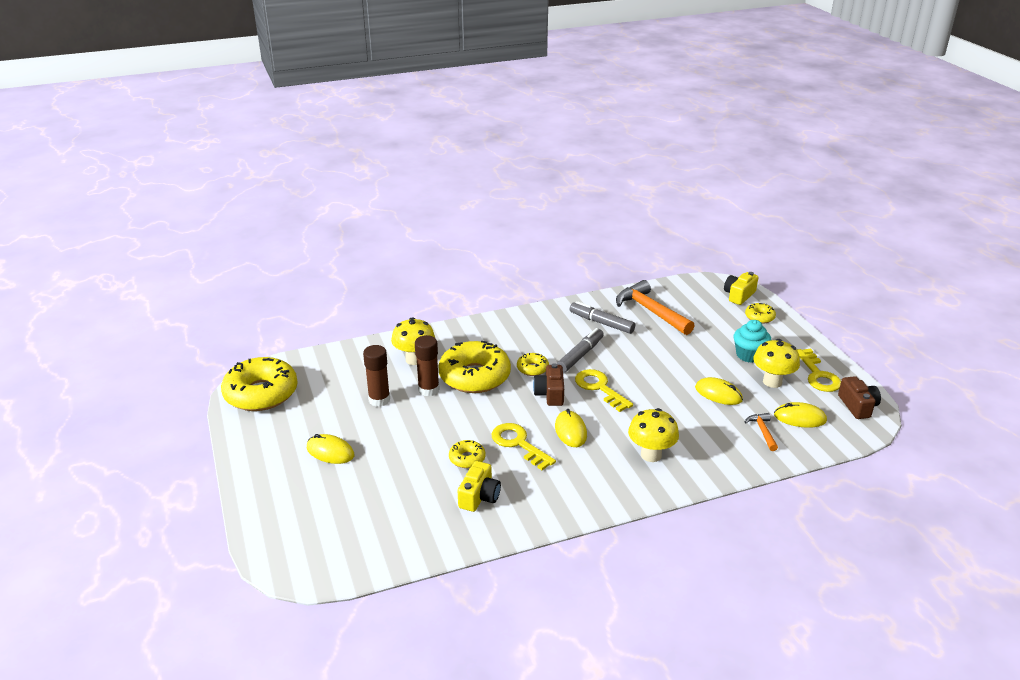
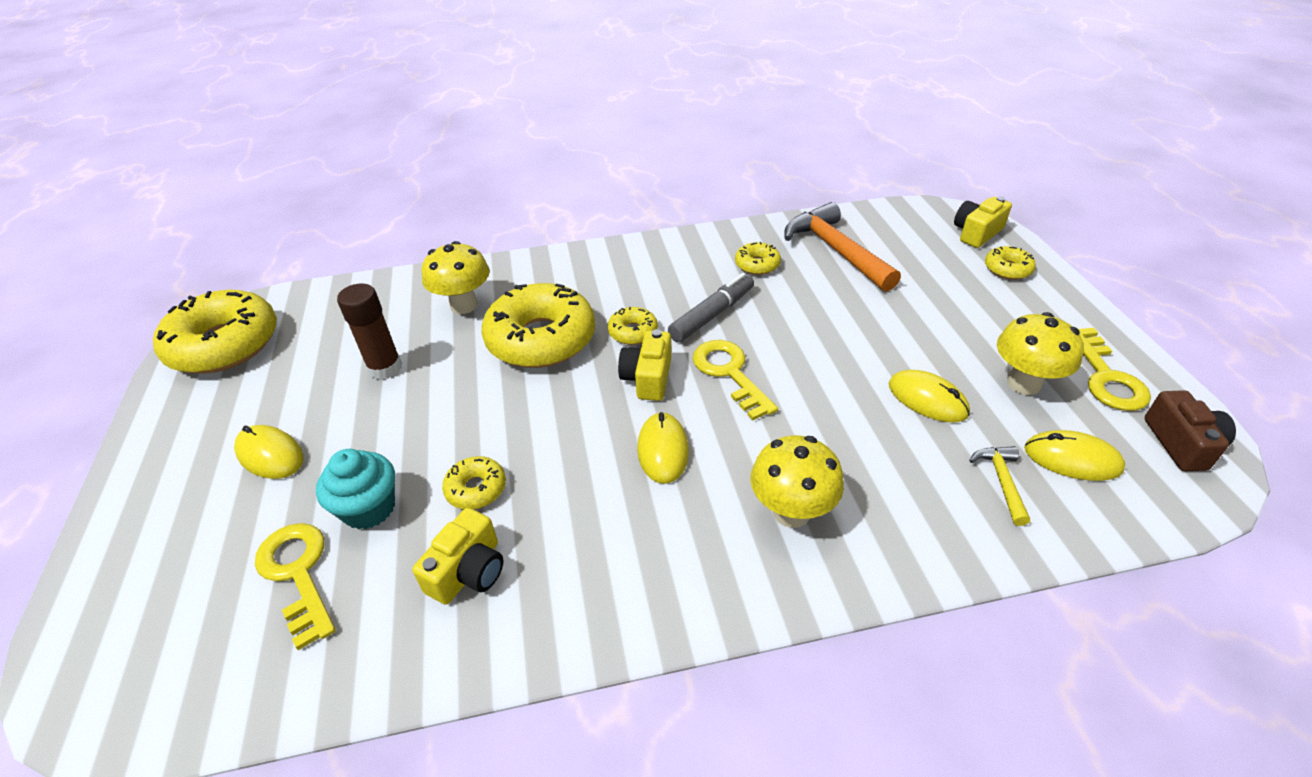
camera: 10 degrees right, 10 degrees up
brown glue stick [415,335,440,396] -> none
yellow key [491,423,556,470] -> yellow key moved to [255,523,336,650]
brown camera [533,363,564,406] -> yellow camera [618,329,671,401]
grey marker [570,301,635,334] -> yellow donut [735,242,781,275]
turquoise cupcake [733,320,771,363] -> turquoise cupcake moved to [316,449,395,530]
orange hammer [745,413,778,451] -> yellow hammer [969,446,1030,526]

